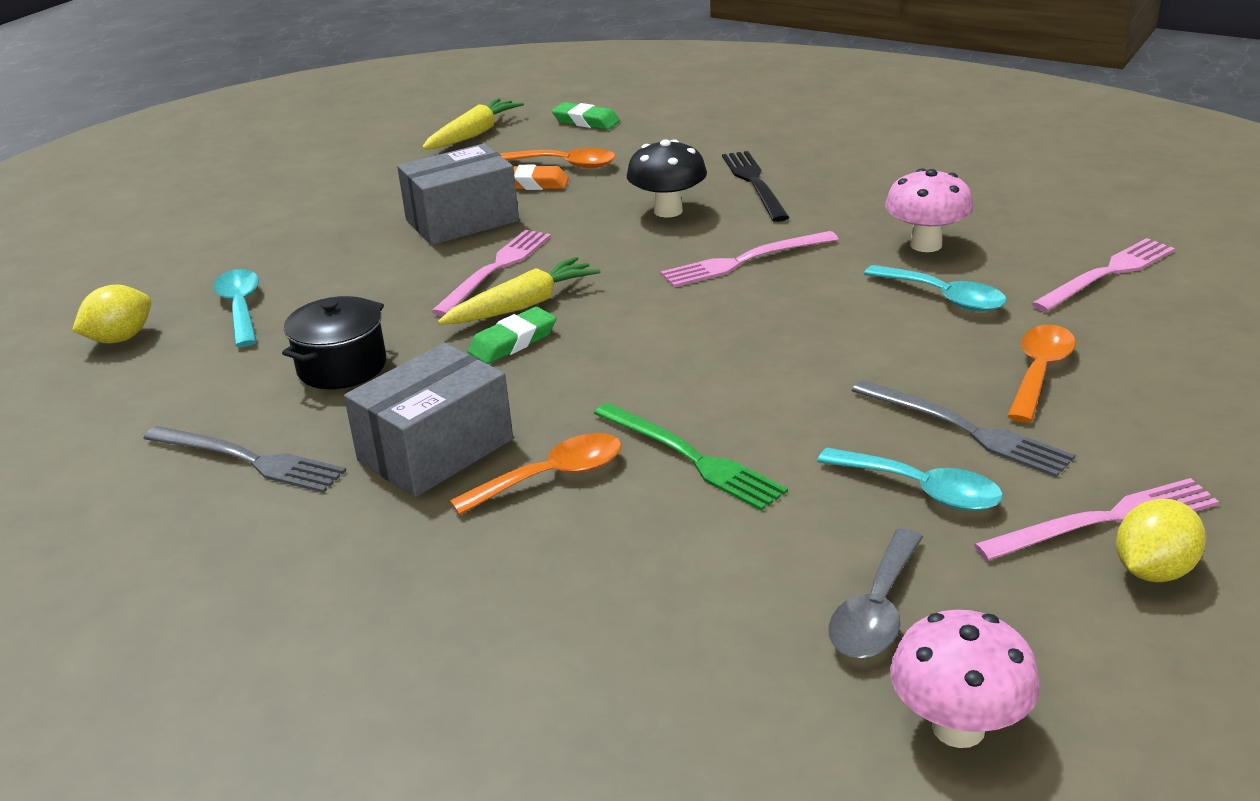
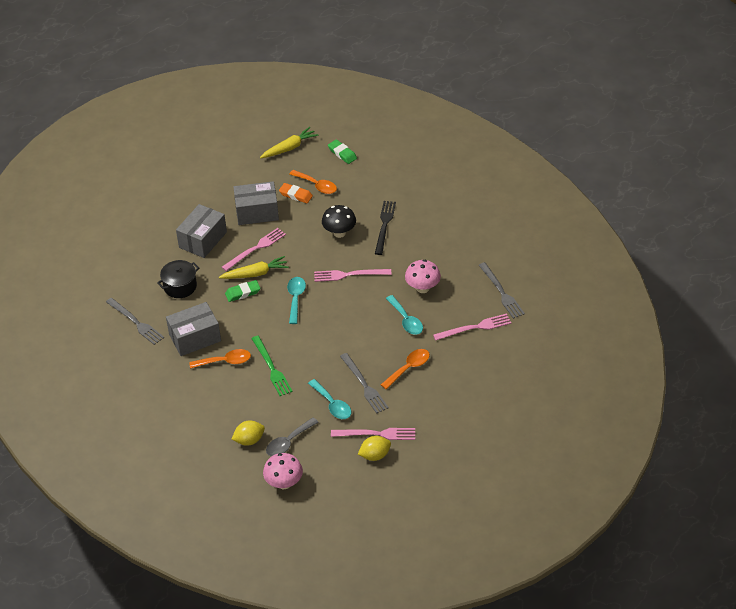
camera: 20 degrees right, 15 degrees up
yellow lemon [72,285,151,343] -> yellow lemon moved to [231,421,265,446]
turquoise spoon [213,269,259,347] -> turquoise spoon moved to [287,277,306,324]
none -> grey box [176,204,227,258]
none -> grey fork [479,262,525,319]

